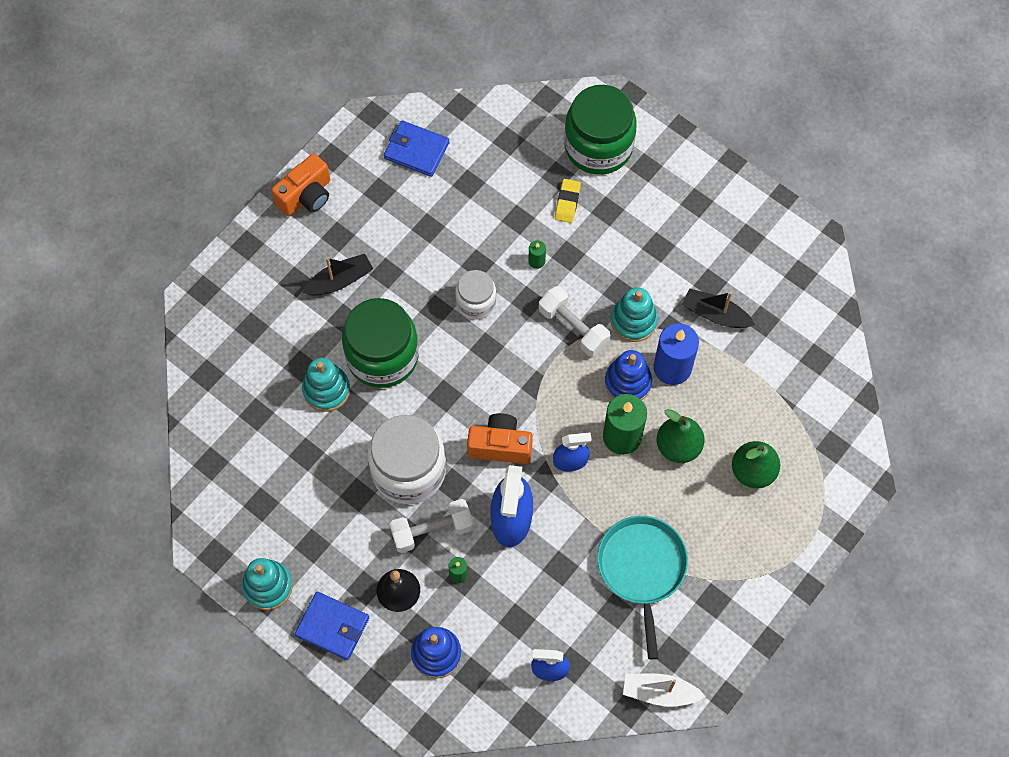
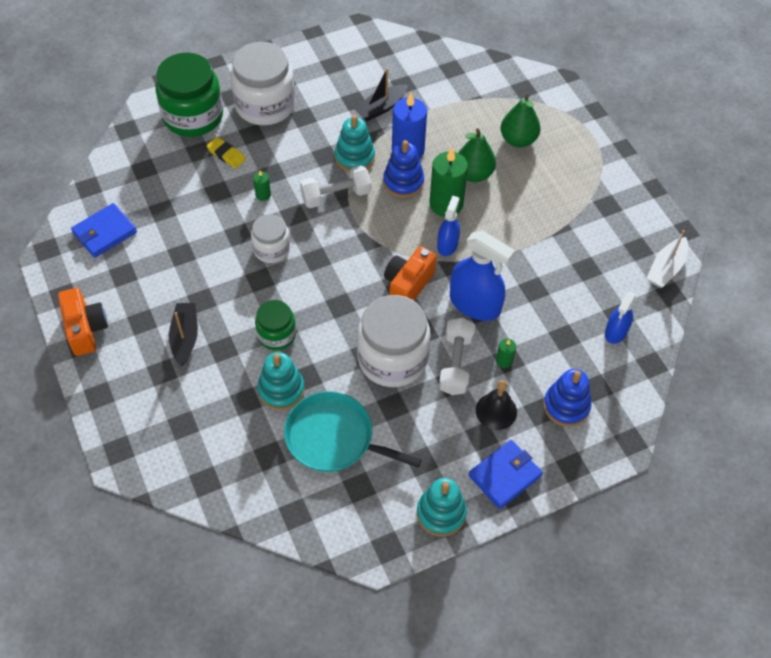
camera: 65 degrees left, 10 degrees down
green jar [342,298,419,388] -> green jar [255,300,296,350], size x0.56
turquoise pan [597,516,688,660] -> turquoise pan moved to [284,391,422,472]
none -> white jar [230,42,295,125]

